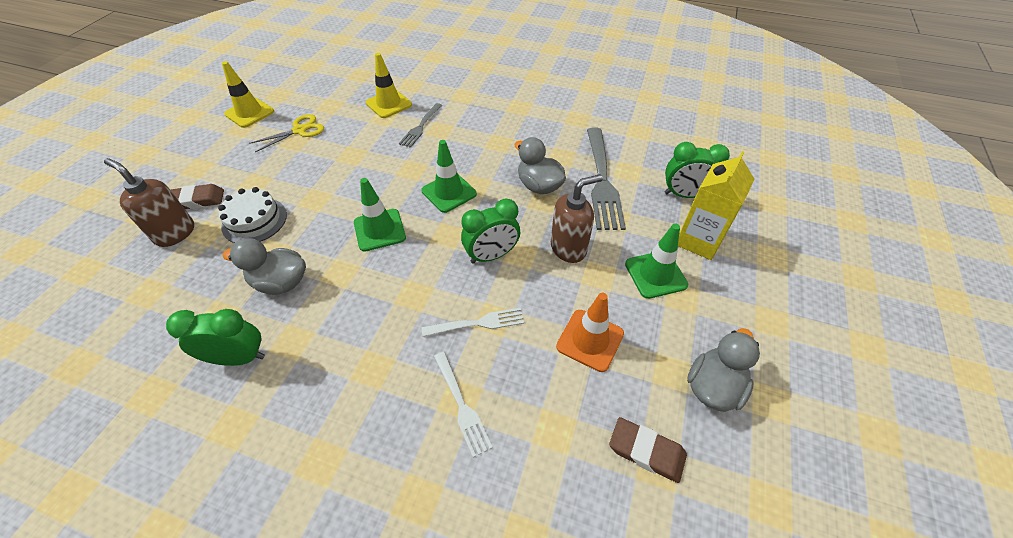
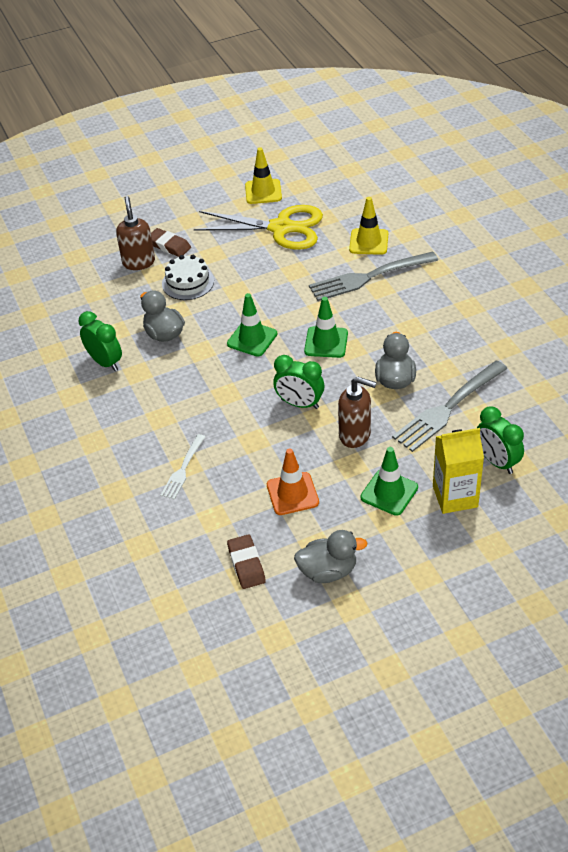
camera: 50 degrees right, 5 degrees down
yellow scissors [249,114,324,152] -> yellow scissors [194,205,323,250], size x1.90
grey fork [399,103,442,148] -> grey fork [309,251,438,301], size x1.82
white fork [422,308,524,337] -> none

